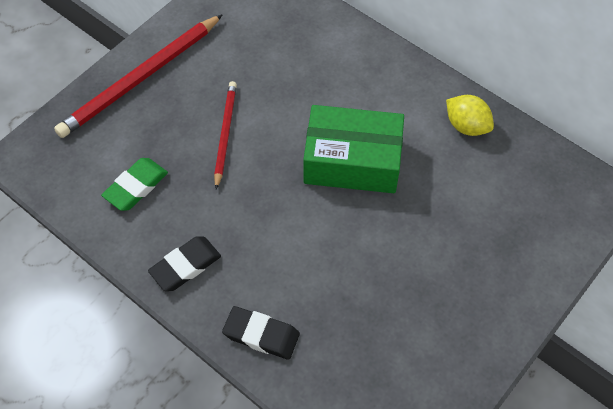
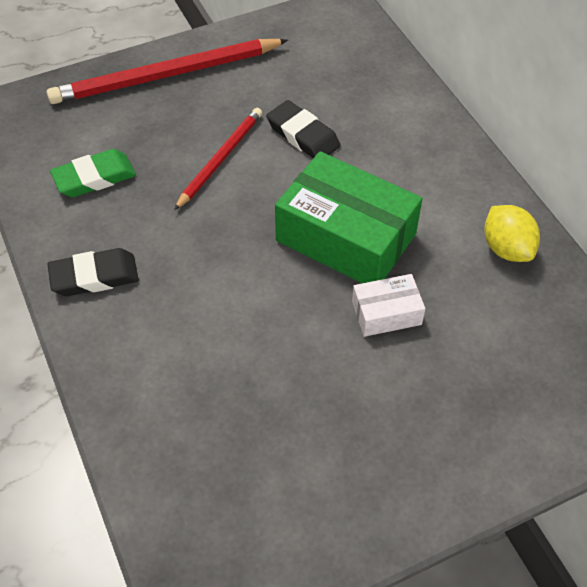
camera: 25 degrees right, 5 degrees down
black eraser [222,306,300,360] -> black eraser moved to [266,100,340,158]
none -> white box [352,274,425,337]

